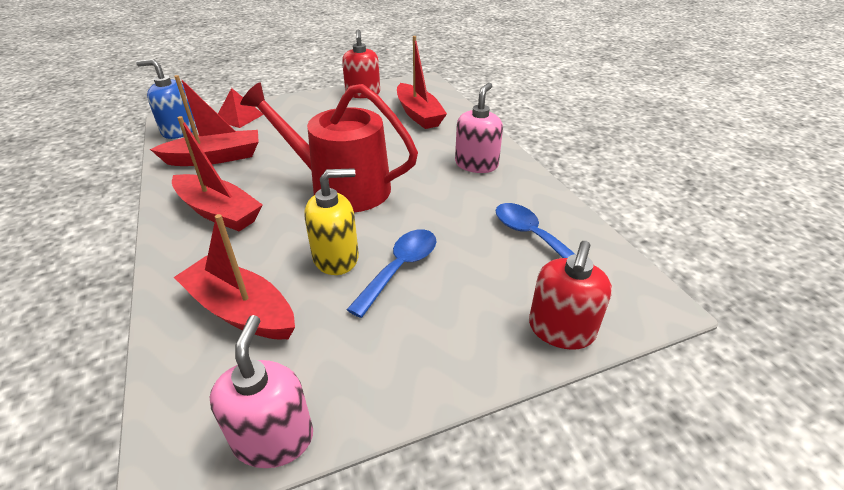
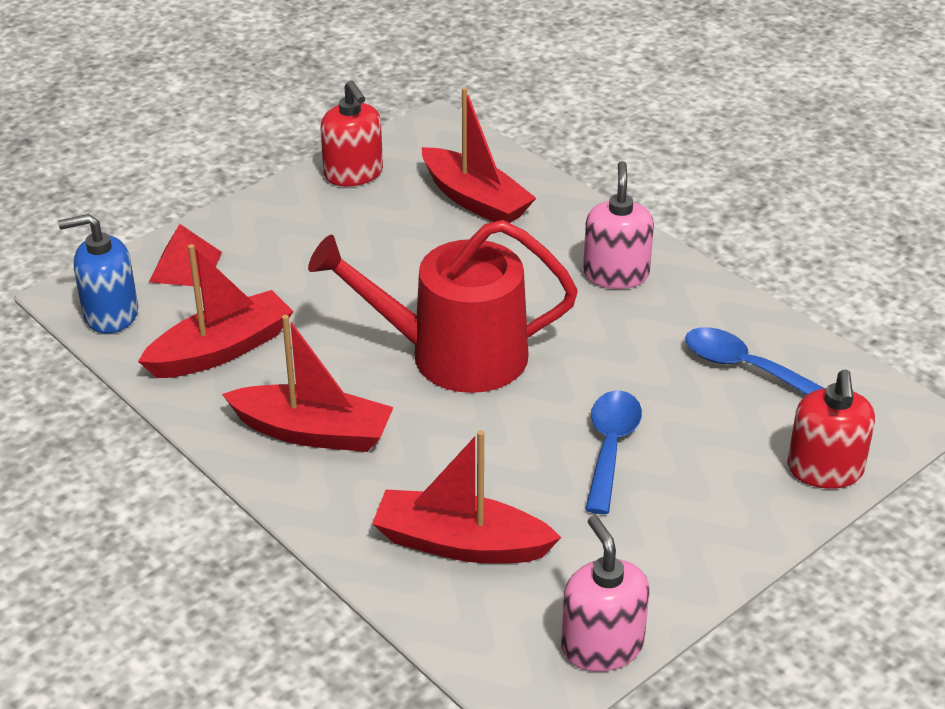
camera: 20 degrees left, 0 degrees up
yellow soap dispenser [304,168,359,275] -> none

